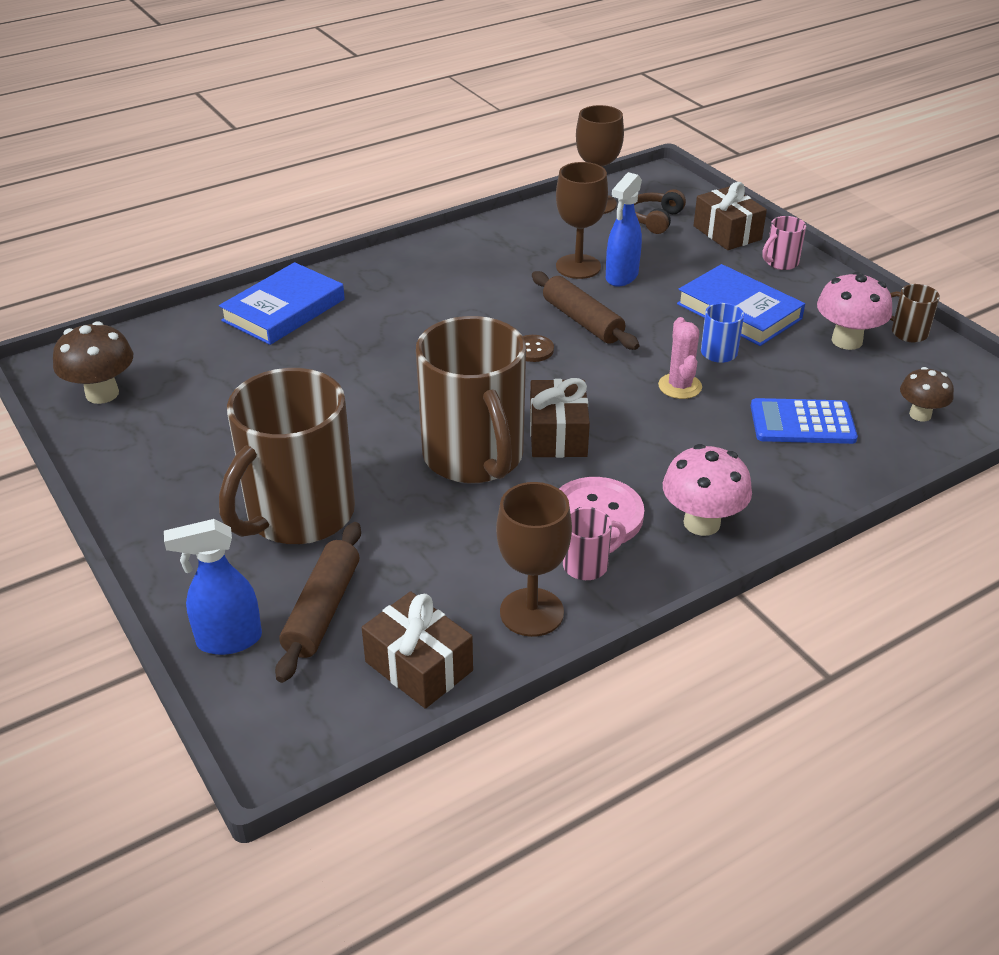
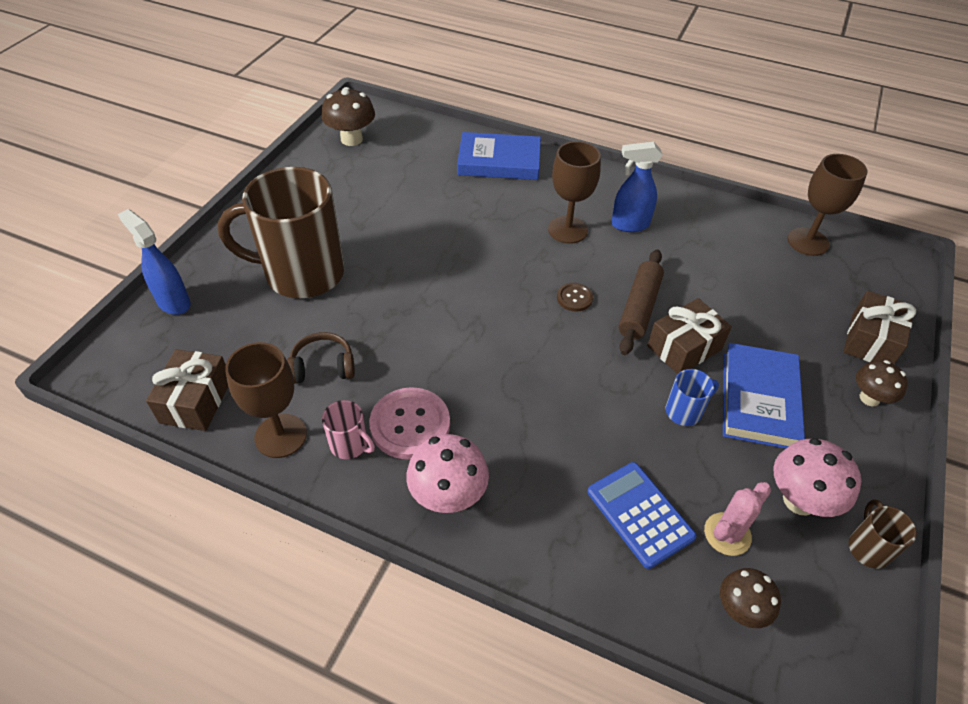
camera: 55 degrees right, 10 degrees up
brown rolling pin [275,522,361,683] -> none
brown mug [416,316,526,483] -> none
brown gift [530,378,590,458] -> brown gift moved to [647,298,732,374]
brown goblet [556,162,608,279] -> brown goblet moved to [548,141,601,244]
blue spray bottle [606,172,642,287] -> blue spray bottle moved to [611,142,663,232]
brown headphones [634,189,686,234] -> brown headphones moved to [287,332,355,384]
pink cactus [658,317,702,399] -> pink cactus moved to [704,482,771,556]
pink mug [762,216,806,270] -> brown mushroom [856,360,908,407]

